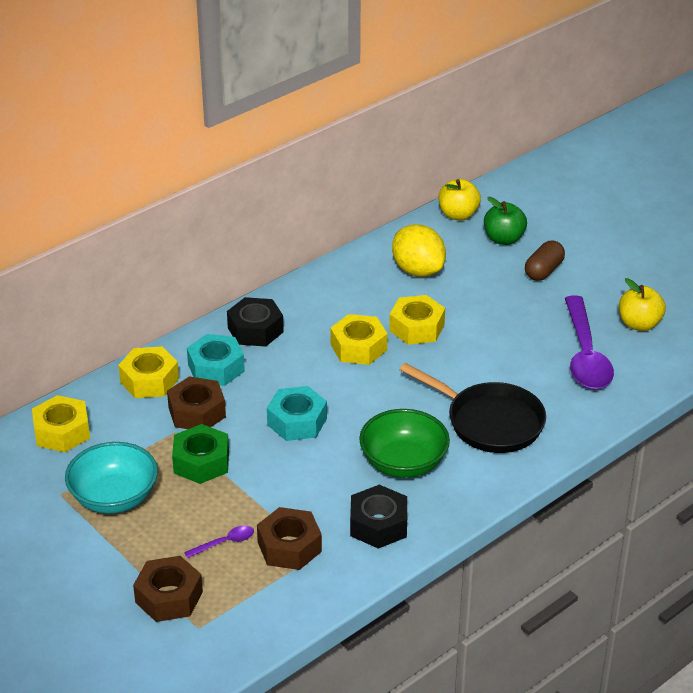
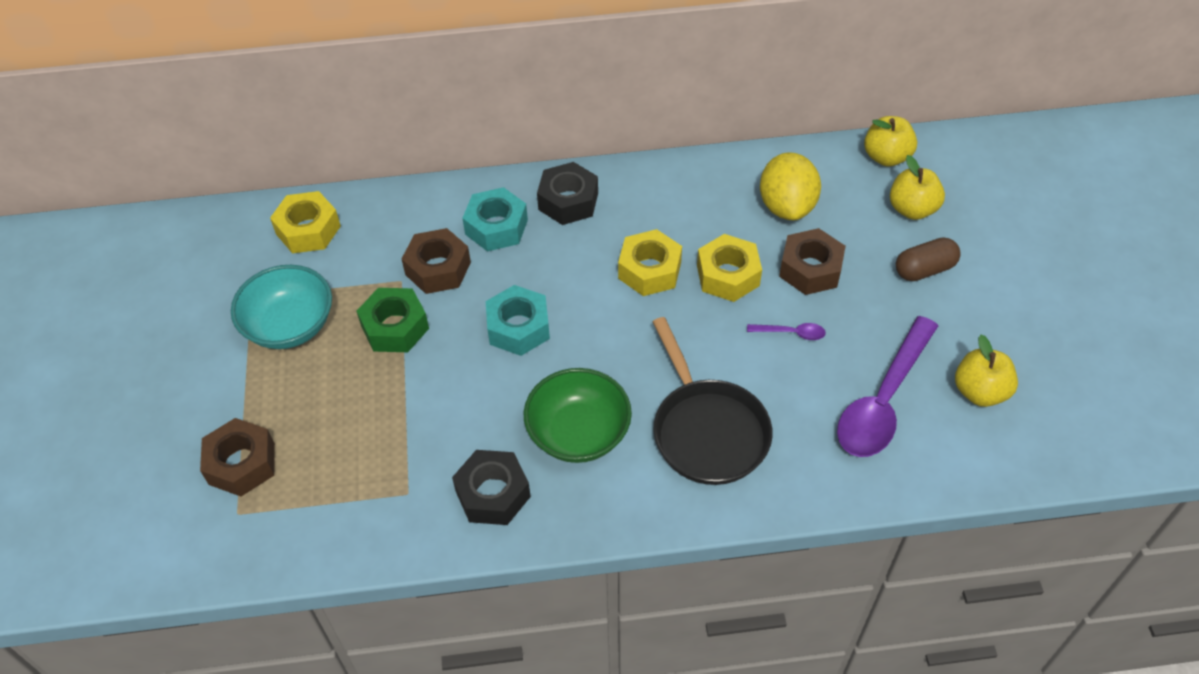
camera: 35 degrees right, 15 degrees up
yellow nut [118,346,179,398] -> none
purple spoon [184,526,254,558] -> purple spoon moved to [747,323,826,340]
brown nut [257,507,322,570] -> brown nut moved to [779,228,846,295]
green apple [484,197,527,245] -> yellow apple [890,155,945,220]

